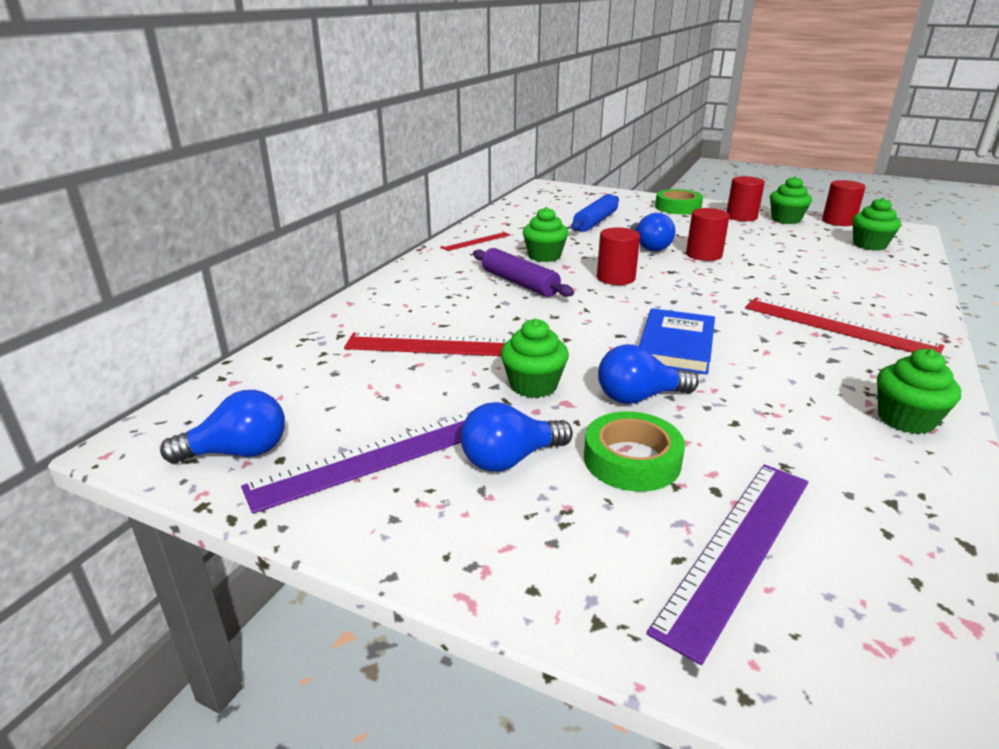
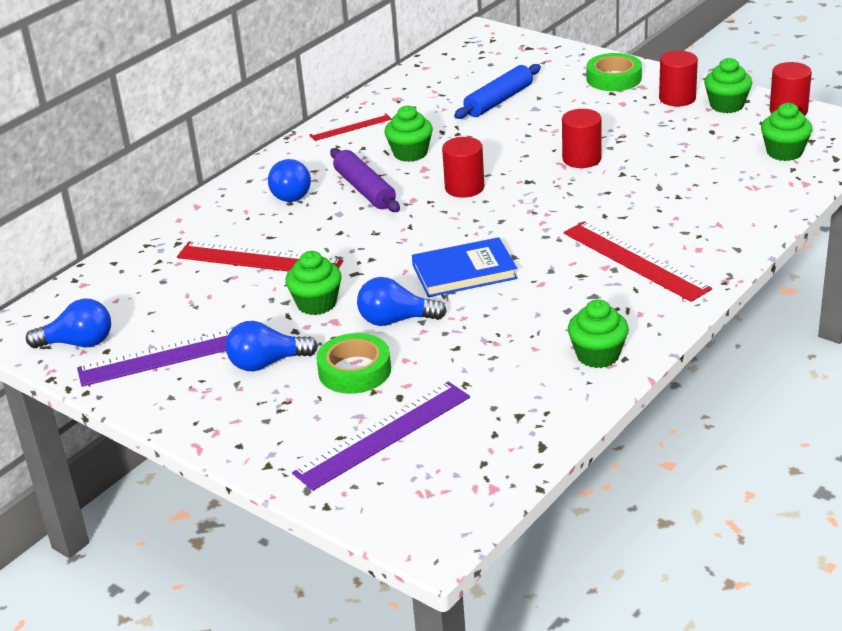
camera: 15 degrees right, 5 degrees up
blue light bulb [630,213,675,251] -> blue light bulb moved to [268,159,311,202]
blue book [639,308,715,375] -> blue book turned 45 degrees clockwise [412,237,518,297]

